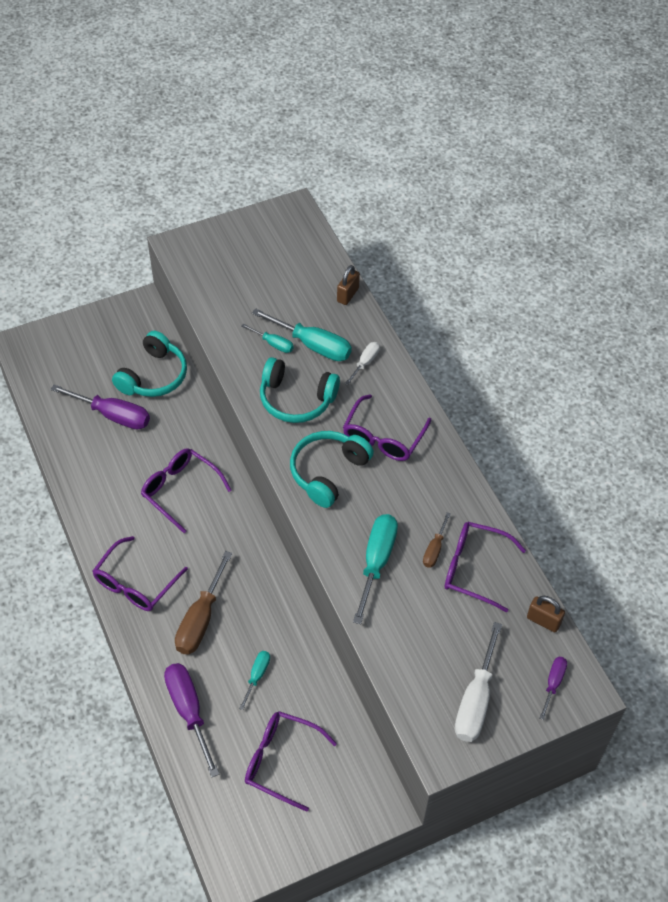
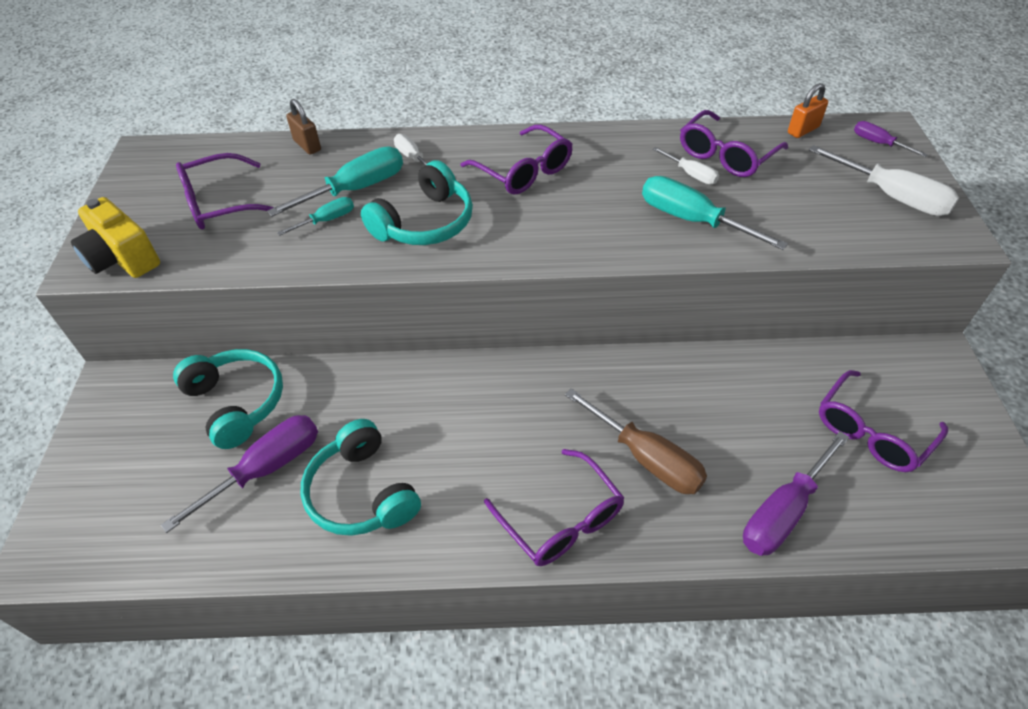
camera: 65 degrees left, 5 degrees down
purple glasses [141,448,232,533] -> purple glasses moved to [176,153,274,230]
purple screwdriver [164,663,219,777] -> purple screwdriver turned 45 degrees counterclockwise [743,431,849,556]
turquoise screwdriver [239,651,270,710] -> none
turquoise headphones [290,431,374,508] -> turquoise headphones moved to [301,419,421,536]
brown screwdriver [423,512,451,568] -> white screwdriver [653,147,719,184]
brown padlock [527,596,565,632] -> orange padlock [788,83,828,138]
none -> yellow camera [71,197,160,278]

